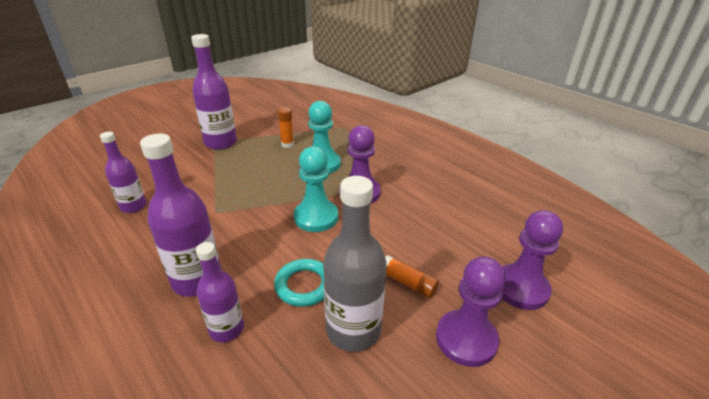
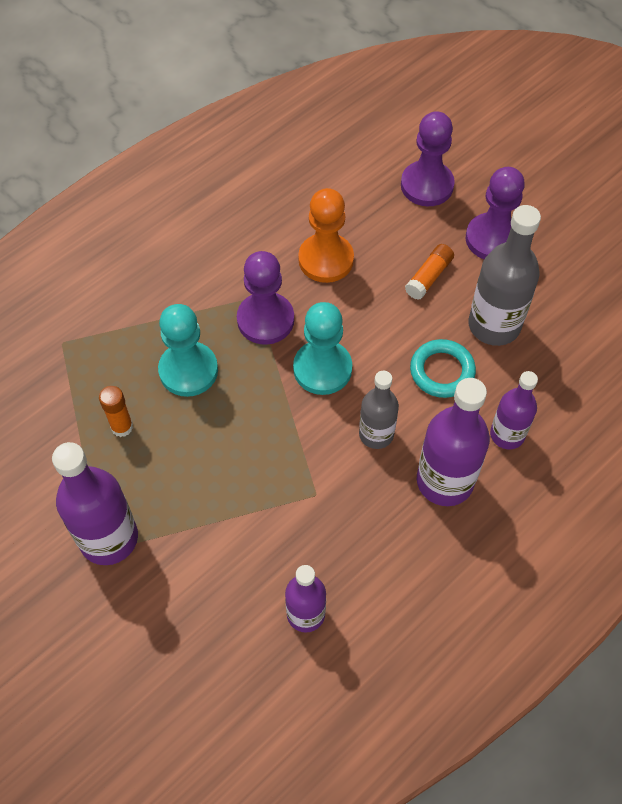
camera: 90 degrees left, 25 degrees up
none -> orange pawn [298,188,354,283]
none -> grey bottle [359,371,399,449]

